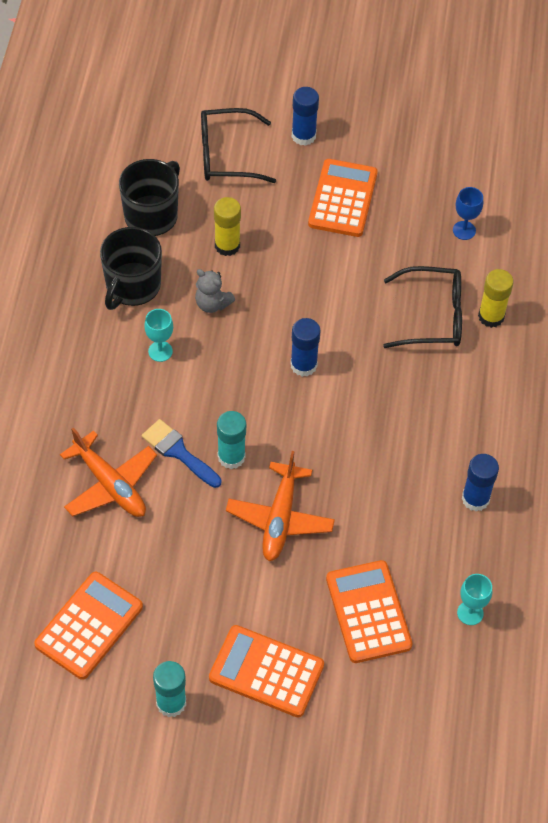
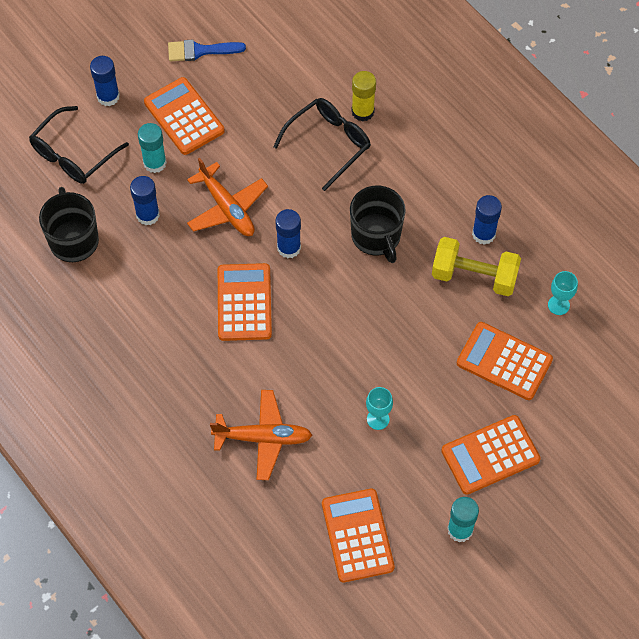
camera: 45 degrees left, 5 degrees up
black mug [100,227,162,310] -> black mug moved to [350,186,406,263]
blue brush [142,419,221,488] -> blue brush moved to [168,39,246,61]
turquoise goblet [144,309,173,362] -> turquoise goblet moved to [366,387,393,430]
grey teddy bear [195,269,235,313] -> none
yellow glue stick [214,197,241,256] -> blue glue stick [130,176,160,225]
turquoise glue stick [217,411,246,469] -> turquoise glue stick moved to [138,123,167,173]
orange plane [226,451,335,561] -> orange plane moved to [187,158,268,236]
blue goblet [453,187,483,240] -> none
none -> orange calculator [218,263,272,341]
none -> yellow dumbbell [432,237,521,296]

